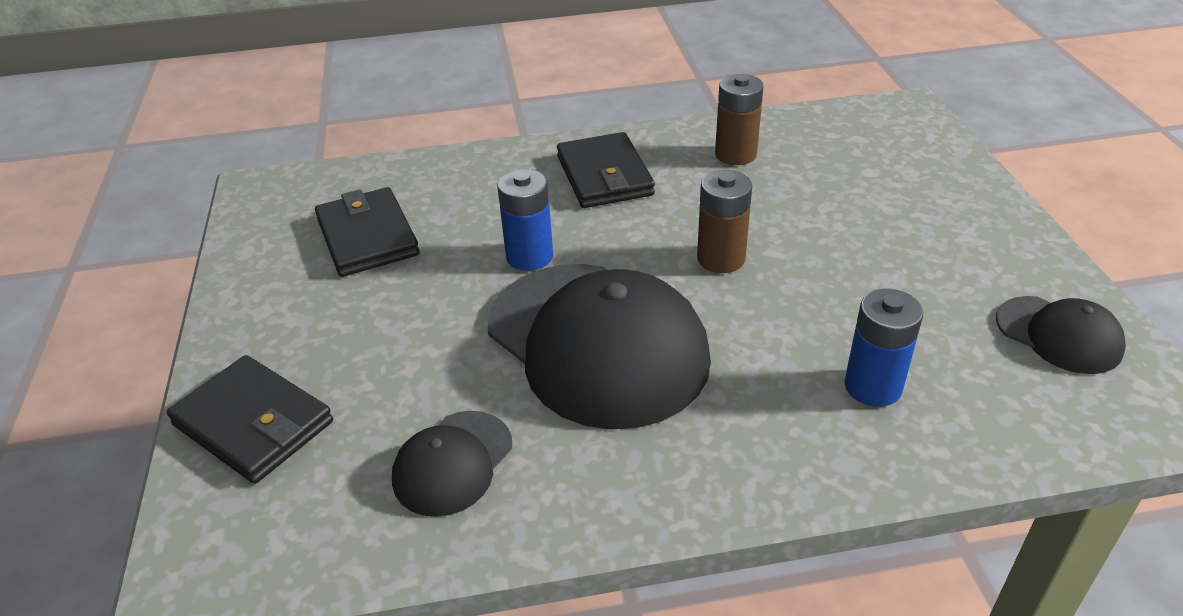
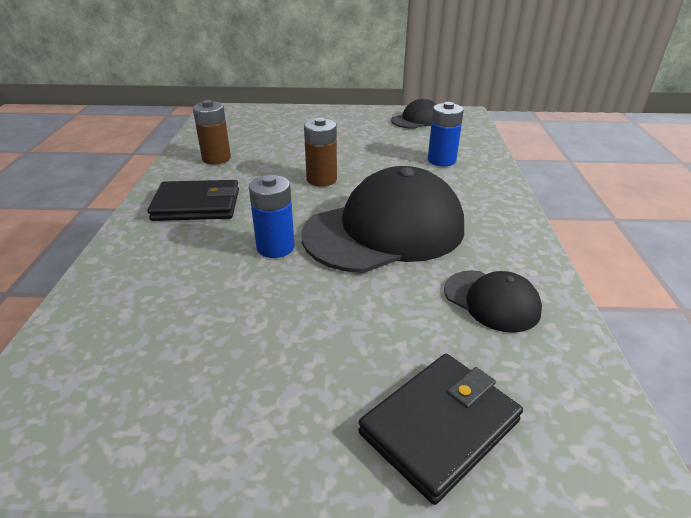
camera: 80 degrees left, 5 degrees down
black wallet [315,187,420,277] -> none

